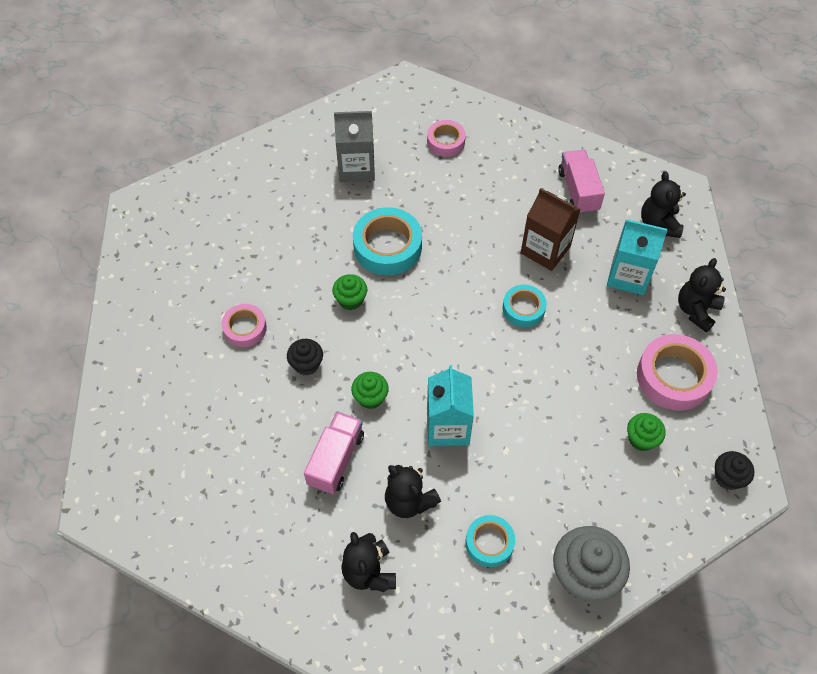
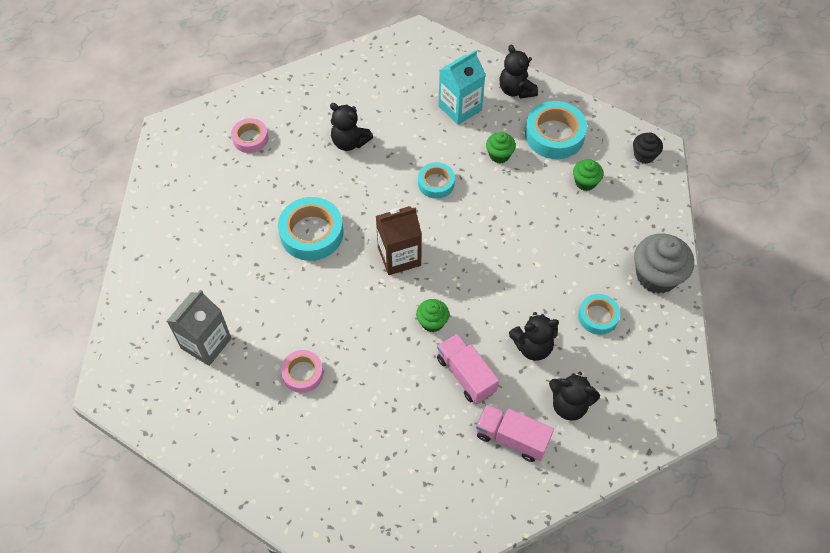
camera: 55 degrees left, 0 degrees up
black cupcake [287,339,323,376] -> none
green cupcake [332,274,367,310] -> green cupcake moved to [486,132,516,163]
grey carton [334,111,375,182] -> grey carton moved to [167,290,232,366]
turquoise carton [427,365,474,446] -> none
brown carton [521,188,581,271] -> brown carton moved to [376,206,422,275]
pink truck [558,150,605,215] -> pink truck moved to [476,404,554,462]
pink tape [637,334,718,411] -> turquoise tape [525,101,587,159]
black teddy bear [641,171,686,238] -> black teddy bear moved to [330,103,373,151]

